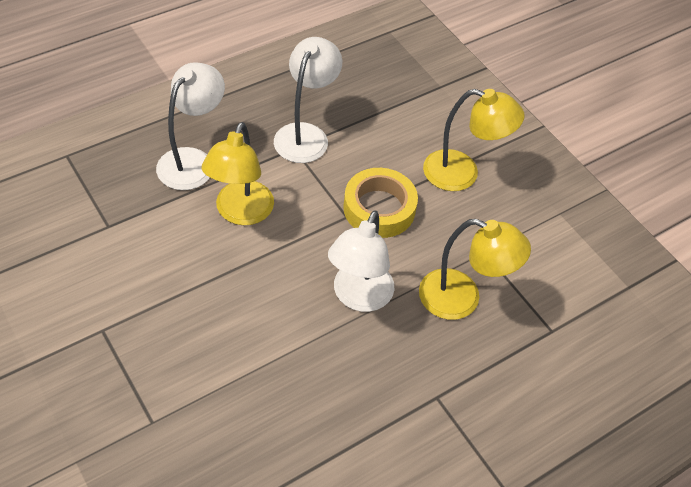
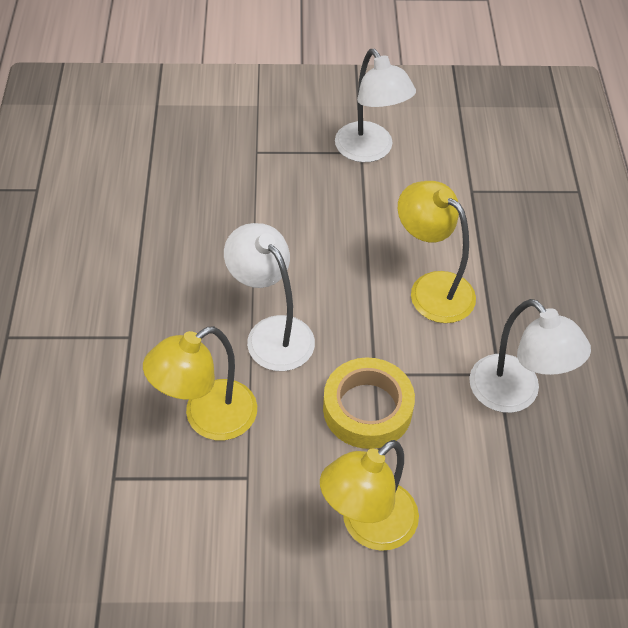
camera: 125 degrees right, 0 degrees up
white lamp [156,62,225,190] -> white lamp moved to [335,49,416,163]

